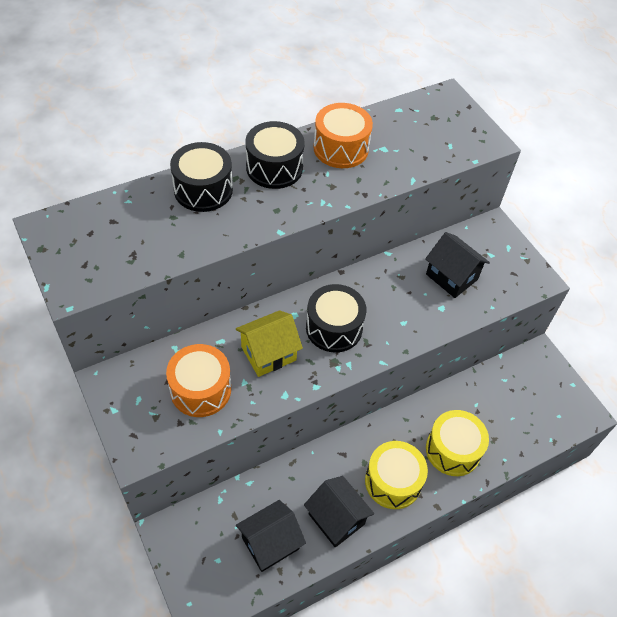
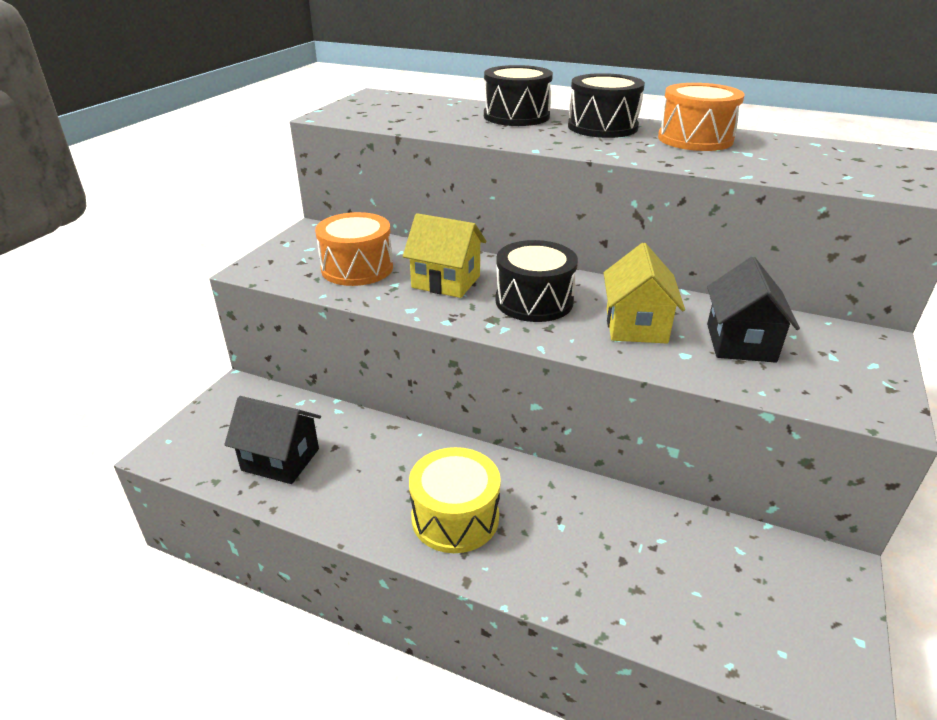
camera: 55 degrees right, 20 degrees down
black house [304,476,374,548] -> none
yellow drum [426,410,489,476] -> none
none -> yellow house [604,243,685,343]

